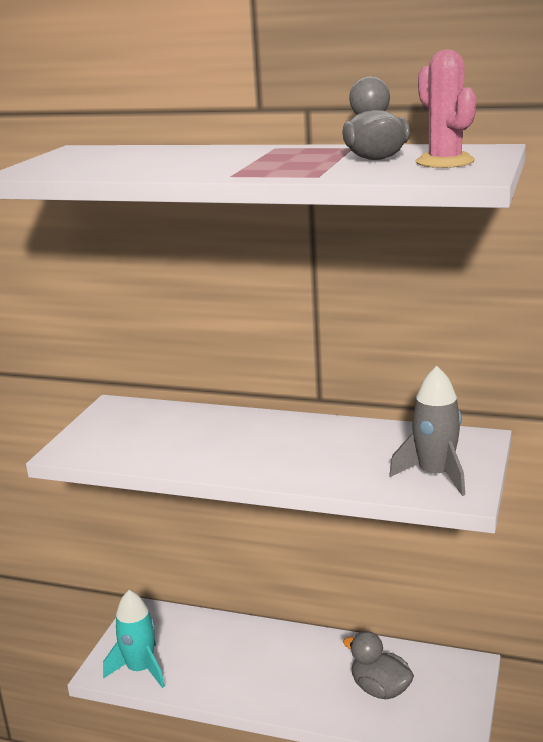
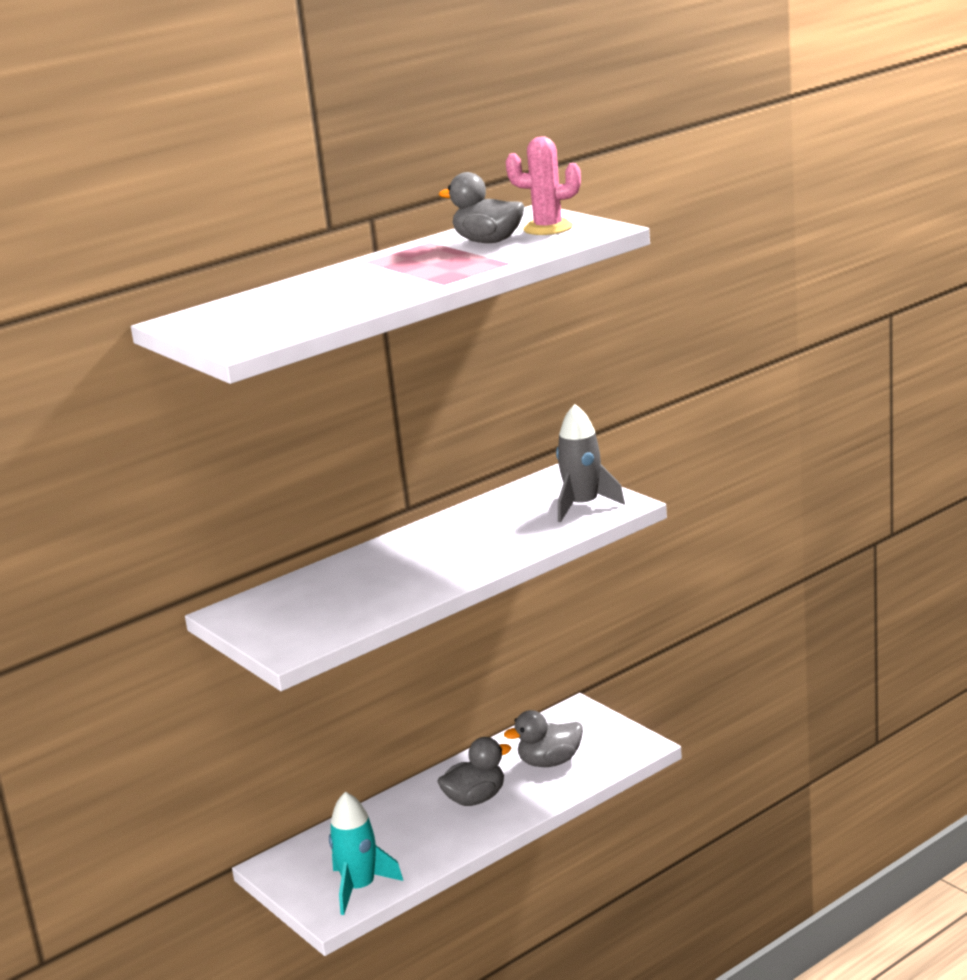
camera: 55 degrees left, 0 degrees up
none -> grey duck [437,737,511,806]

